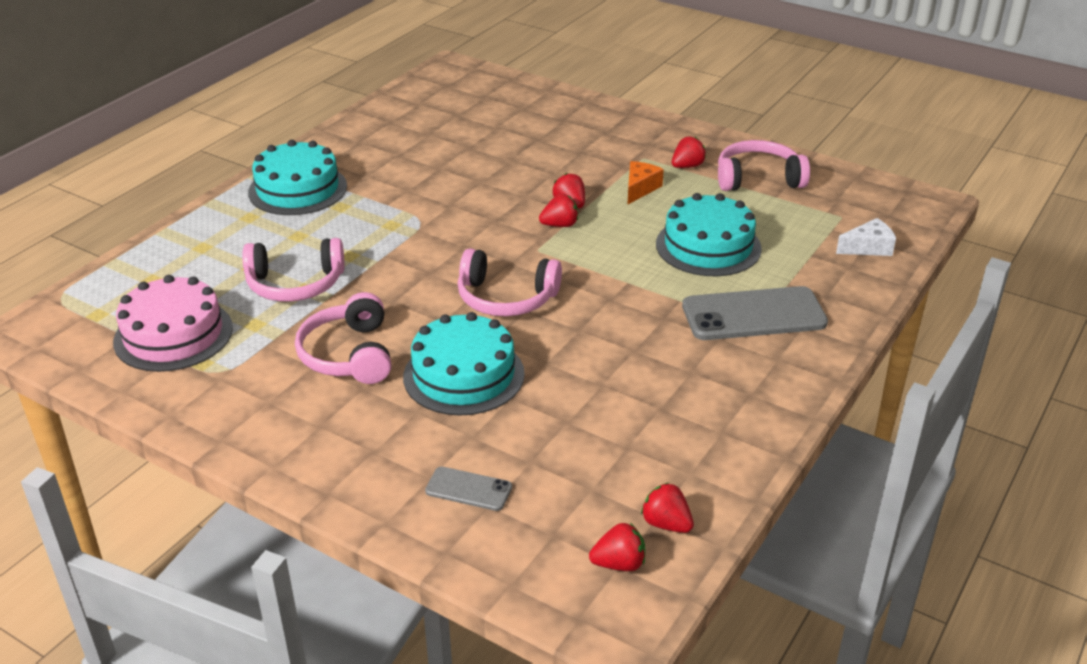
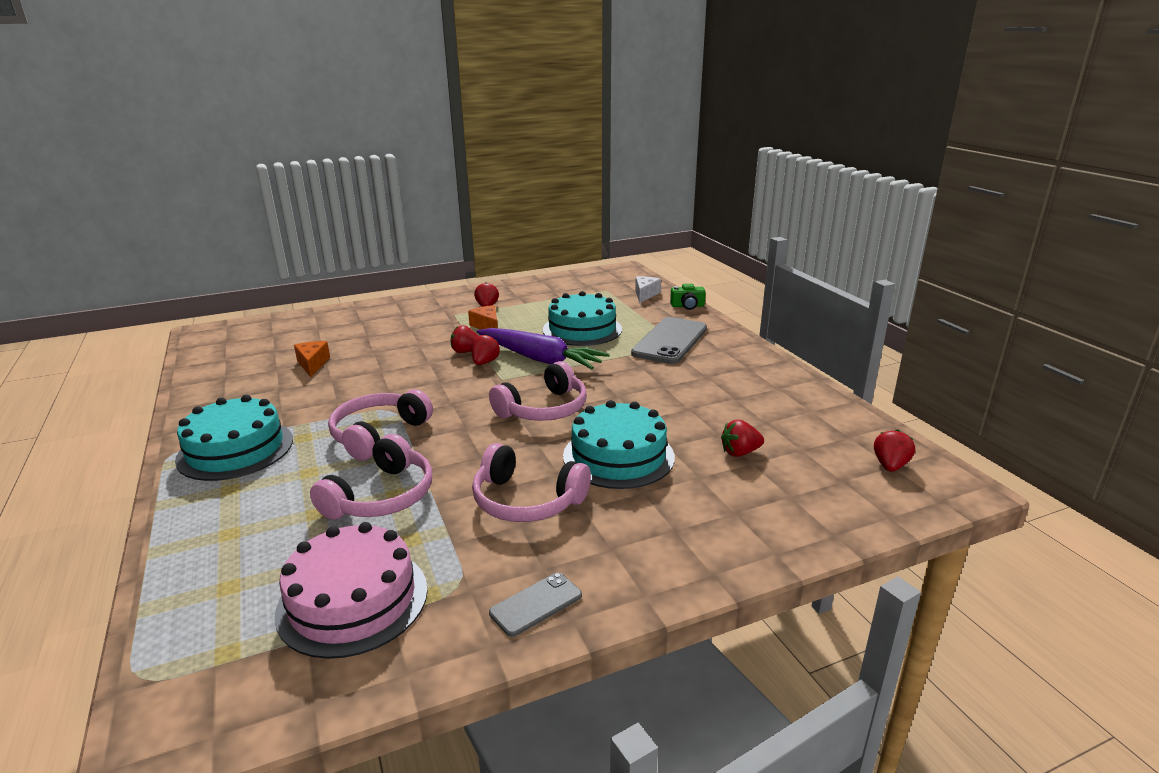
camera: 55 degrees left, 10 degrees down
grey phone [425,467,512,511] -> grey phone moved to [489,573,582,637]
red strawberry [641,482,694,533] -> red strawberry moved to [721,419,764,457]
pink headphones [718,140,810,191] -> pink headphones moved to [328,389,433,461]
none -> orange cheese [294,341,330,377]
none -> purple carrot [477,328,610,369]
none -> green camera [670,284,706,310]

